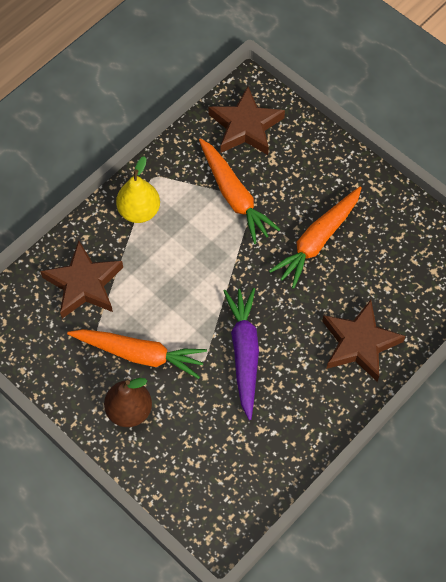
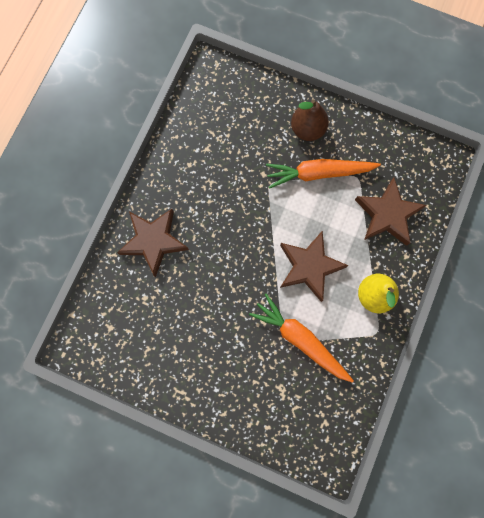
camera: 160 degrees right, 15 degrees up
brown star [208,87,285,155] -> brown star moved to [280,230,349,302]
purple carrot [224,288,259,420] -> none
orange carrot [269,187,362,289] -> none

